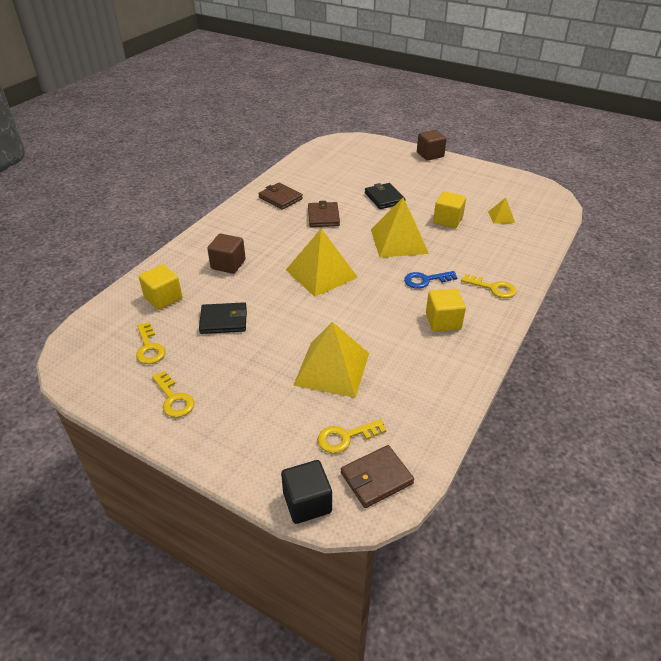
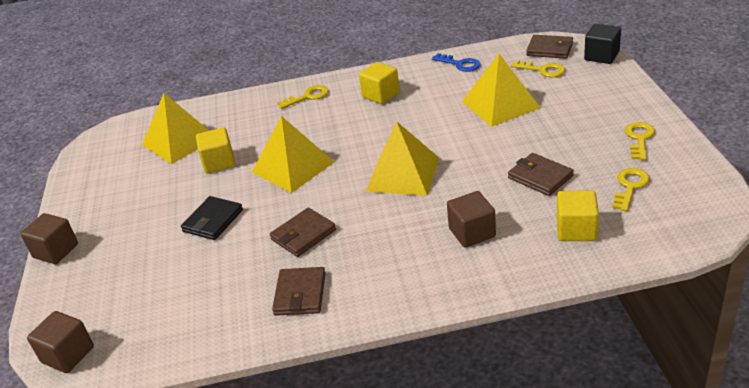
camera: 125 degrees left, 5 degrees down
black wallet [199,302,247,334] -> brown wallet [508,153,574,196]
blue key [404,271,458,289] -> blue key moved to [432,53,480,72]
yellow key [461,274,516,298] -> yellow key turned 75 degrees clockwise [277,85,329,109]
yellow pyramid [488,198,515,224] -> yellow pyramid [142,93,209,164], size x2.12
none -> brown cube [27,311,94,373]

